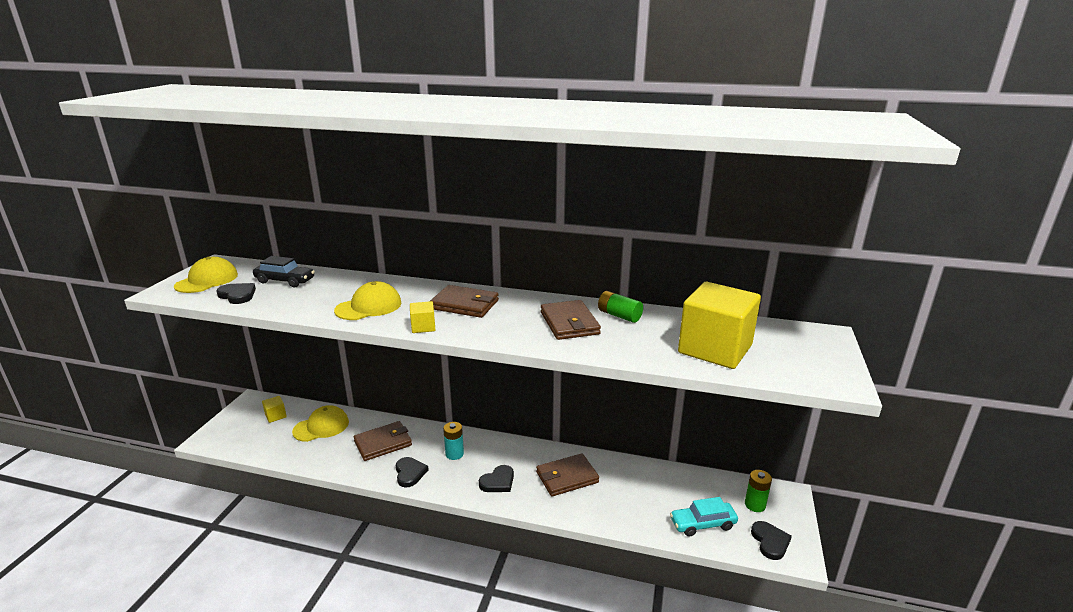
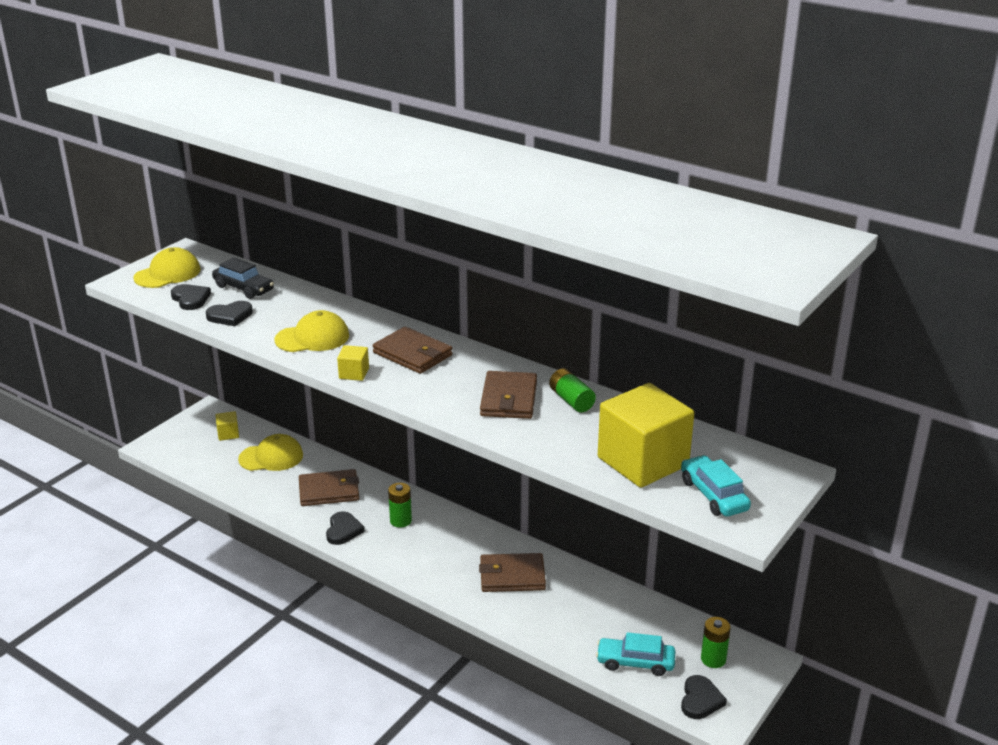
camera: 20 degrees right, 5 degrees up
turquoise battery [443,422,464,460] -> green battery [388,483,412,528]
black heart [479,465,514,492] -> black heart moved to [206,301,253,326]
none -> turquoise car [681,455,751,517]

